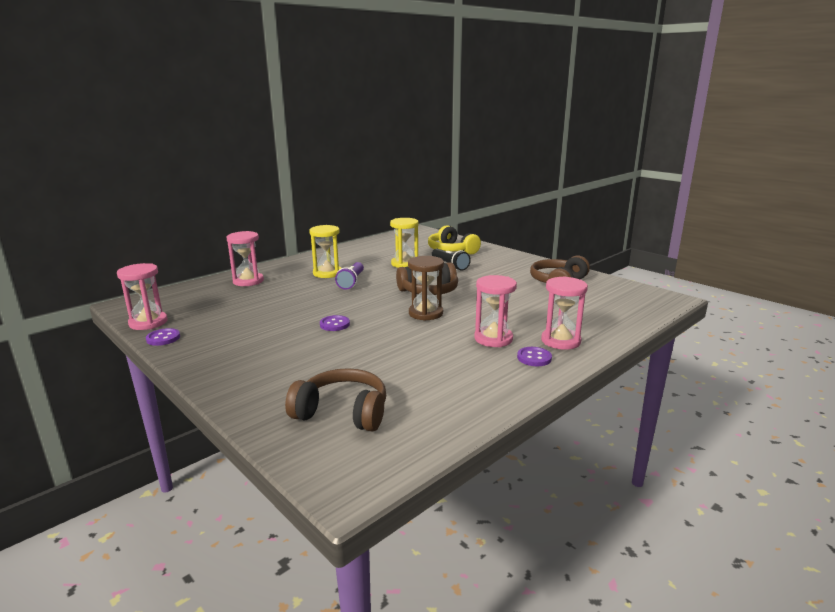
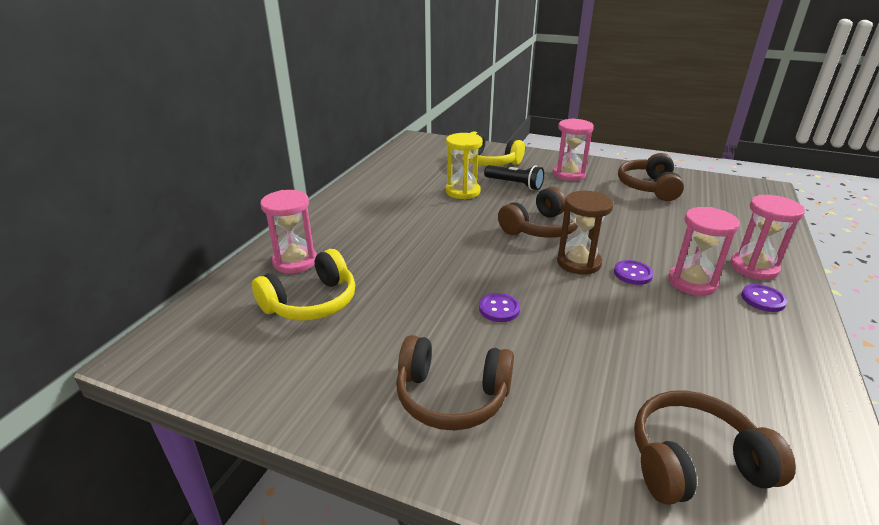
camera: 25 degrees left, 10 degrees up
pink hourglass [117,263,168,330] -> pink hourglass moved to [553,118,594,181]
purple button [146,328,180,346] -> purple button moved to [614,260,653,285]
yellow hourglass [309,225,341,278] -> none
purple flashlight [335,262,364,290] -> none
none -> yellow headphones [252,249,355,321]
none -> brown headphones [396,335,514,430]

